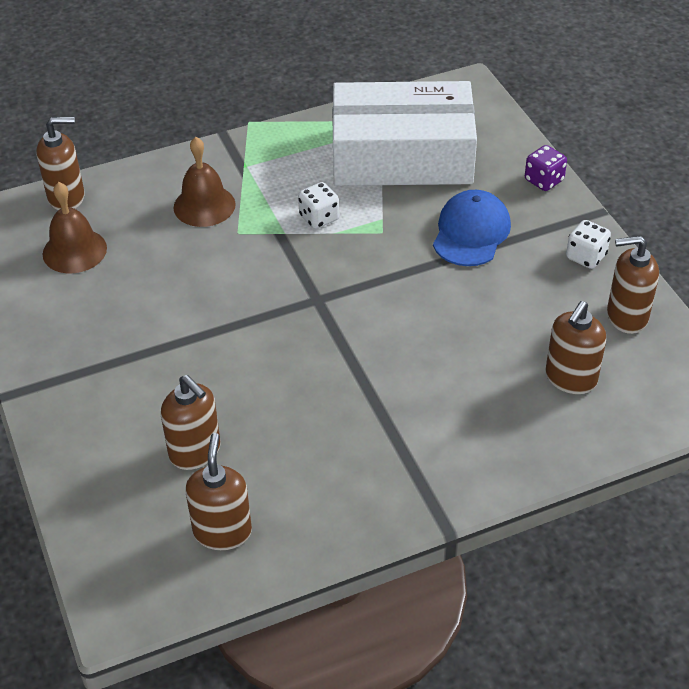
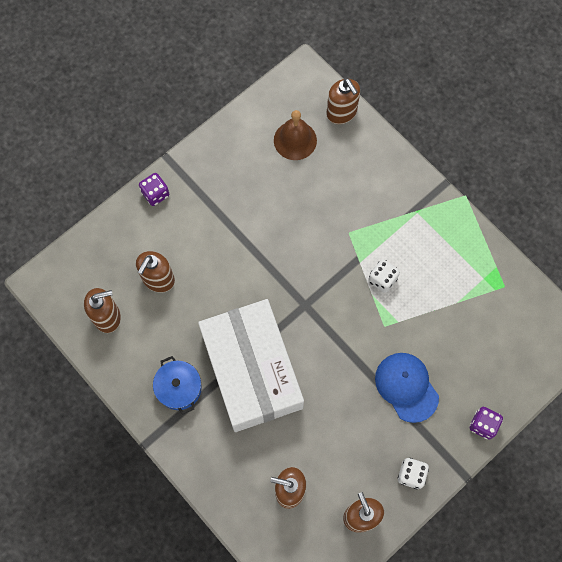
camera: 70 degrees right, 25 degrees up
brown bell [173,137,236,227] -> none
white box [332,81,477,186] -> white box moved to [198,299,304,432]
blue cap [433,190,511,266] -> blue cap turned 120 degrees counterclockwise [375,353,439,423]
none -> purple dice [139,173,169,206]
none -> blue pot [153,356,202,415]

